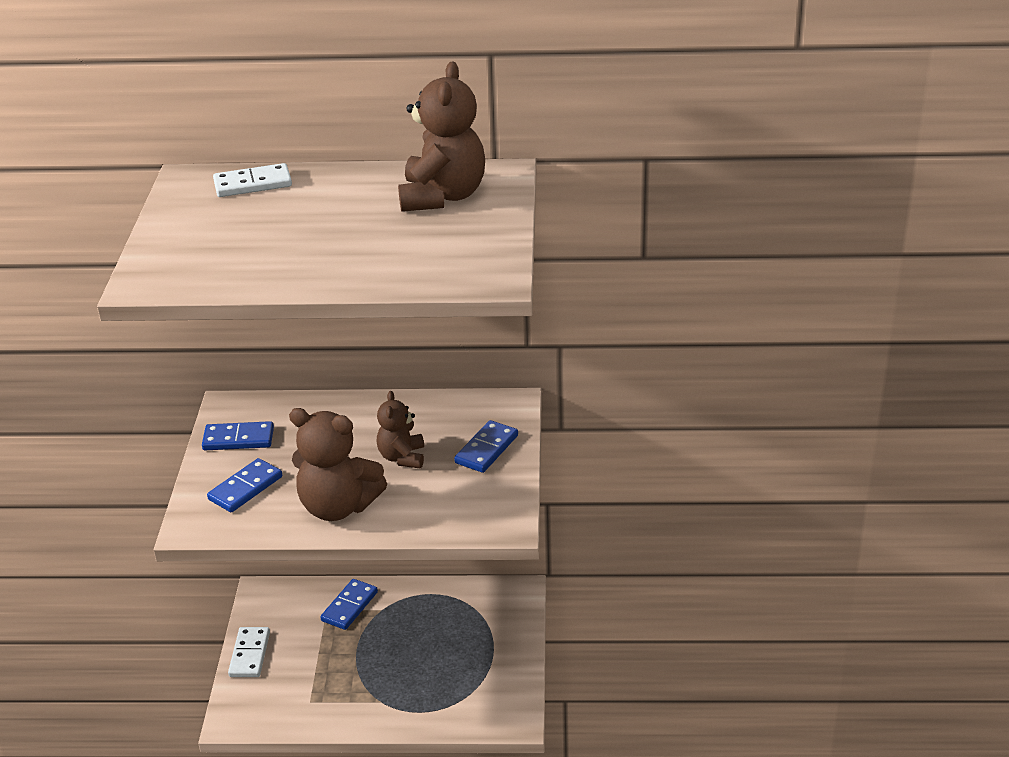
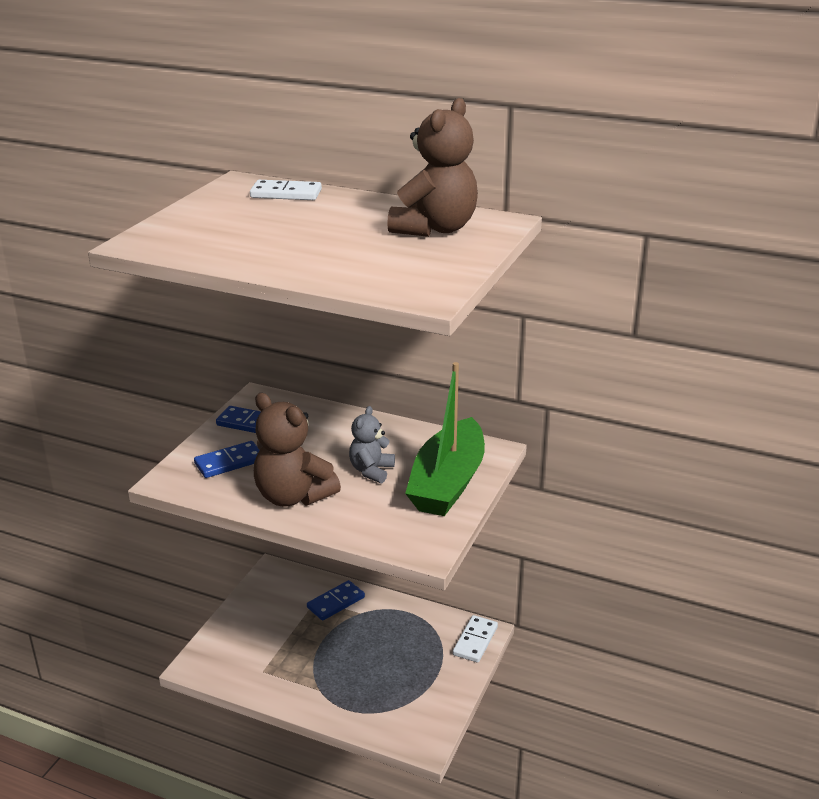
camera: 20 degrees right, 5 degrees down
white domino [228,627,270,677] -> white domino moved to [453,615,498,663]
brown teddy bear [377,391,424,468] -> grey teddy bear [349,406,395,483]
blue domino [454,420,518,473] -> green boat [405,362,485,516]

